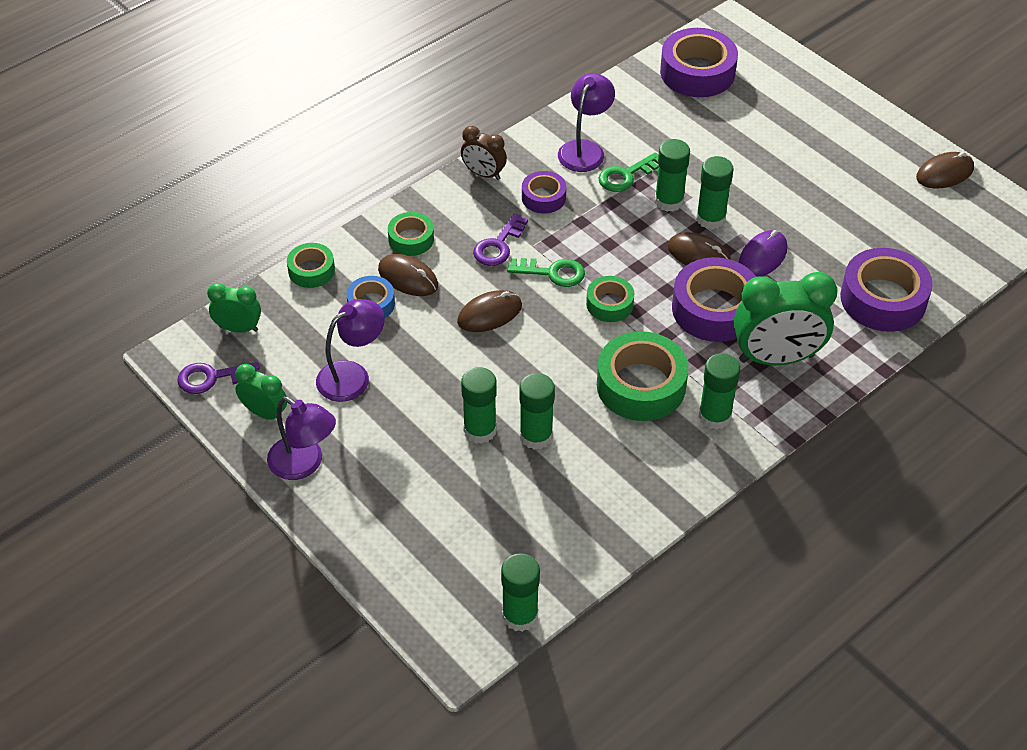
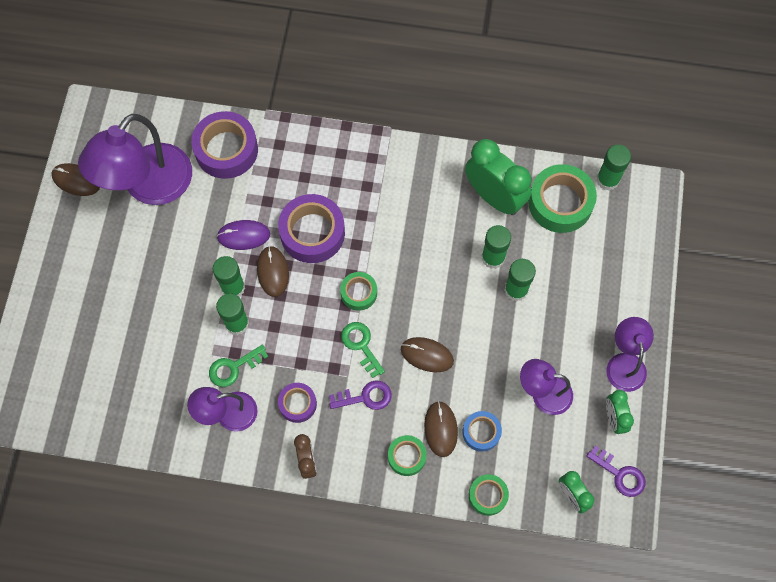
camera: 130 degrees left, 20 degrees up
green tape [597,331,689,421] -> green tape moved to [529,164,597,233]
green key [598,152,659,192] -> green key turned 135 degrees clockwise [209,345,268,387]
purple tape [660,28,738,97] -> none
green glue stick [699,353,740,430] -> none
green clock [734,272,837,365] -> green clock moved to [465,139,531,215]
none -> purple lamp [78,114,192,205]

